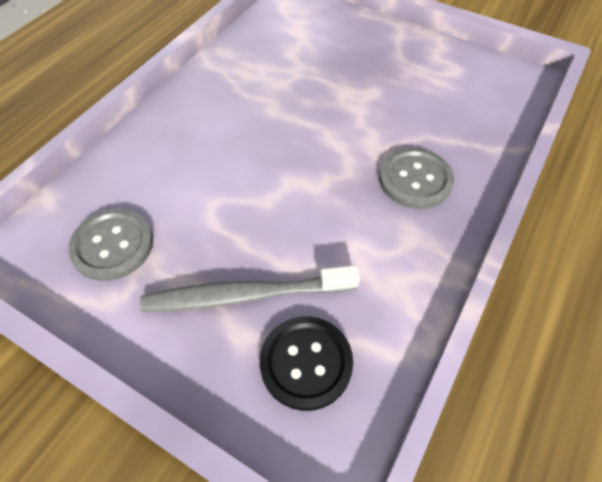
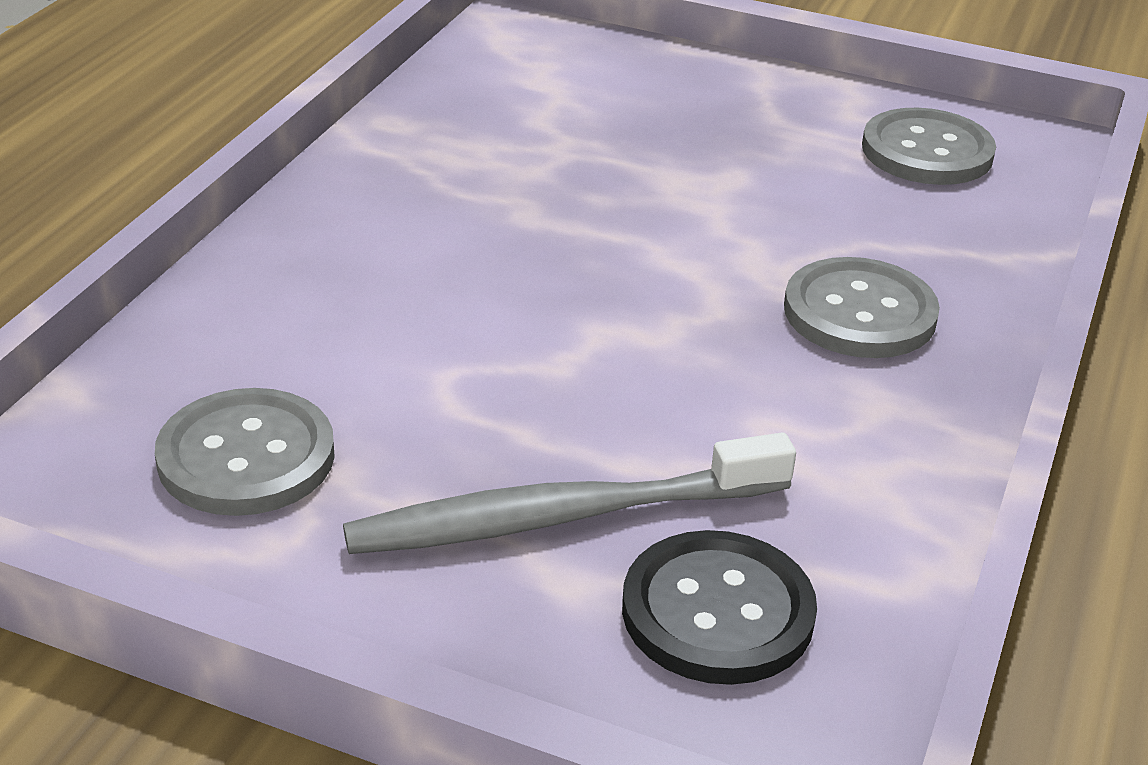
camera: 10 degrees left, 20 degrees down
none -> grey button [862,108,996,185]

